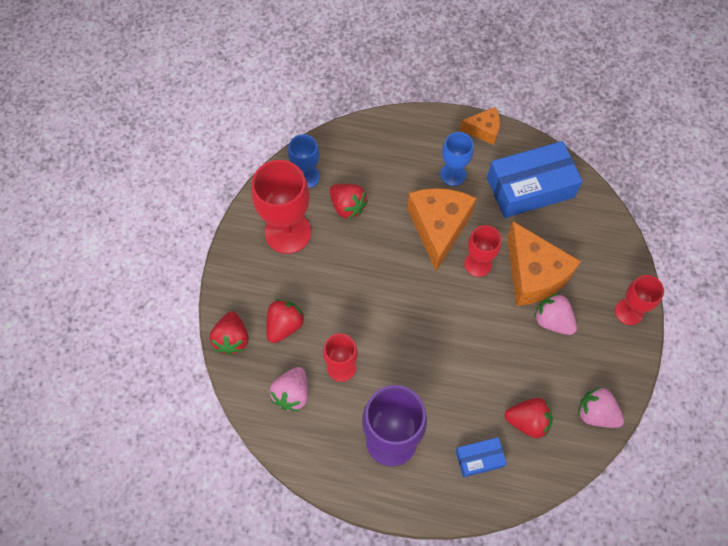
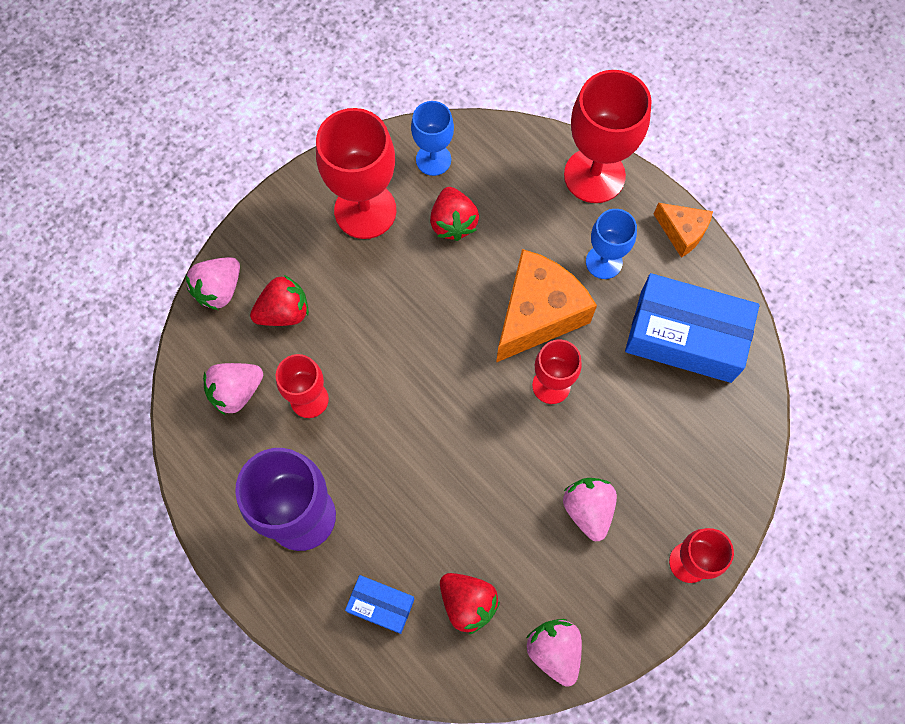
camera: 35 degrees right, 5 degrees up
red strawberry [210,312,248,355] -> pink strawberry [185,257,240,310]
orange cheese [507,221,581,306] -> none
none -> red goblet [564,70,652,203]

